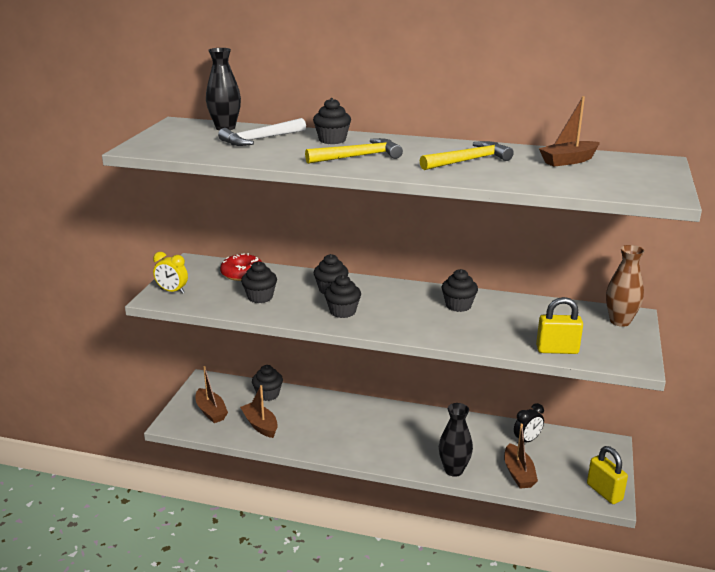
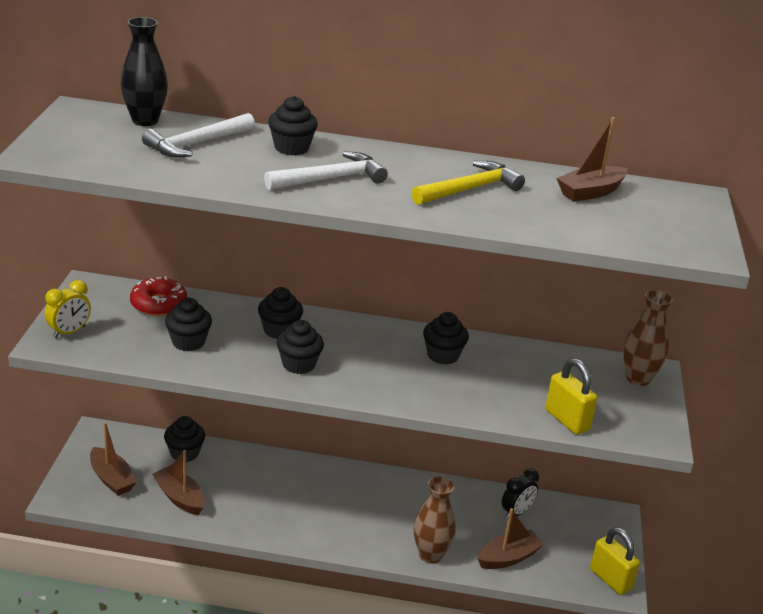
camera: 10 degrees left, 5 degrees up
yellow clock [153,252,188,294] -> yellow clock turned 60 degrees counterclockwise [45,280,91,338]
yellow hammer [305,138,403,164] -> white hammer [264,152,388,190]
black vase [439,403,473,477] -> brown vase [414,476,456,564]
brown boat [504,424,538,489] -> brown boat turned 105 degrees counterclockwise [478,508,544,569]
yellow padlock [536,297,583,354] -> yellow padlock turned 60 degrees clockwise [545,358,598,435]

